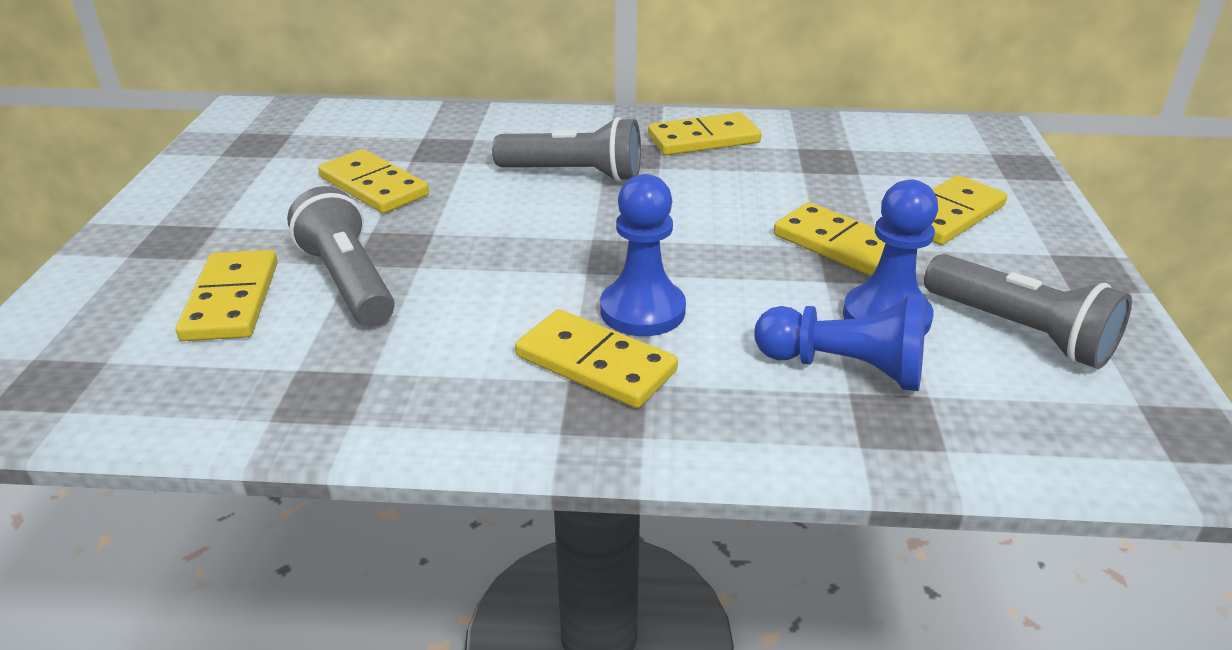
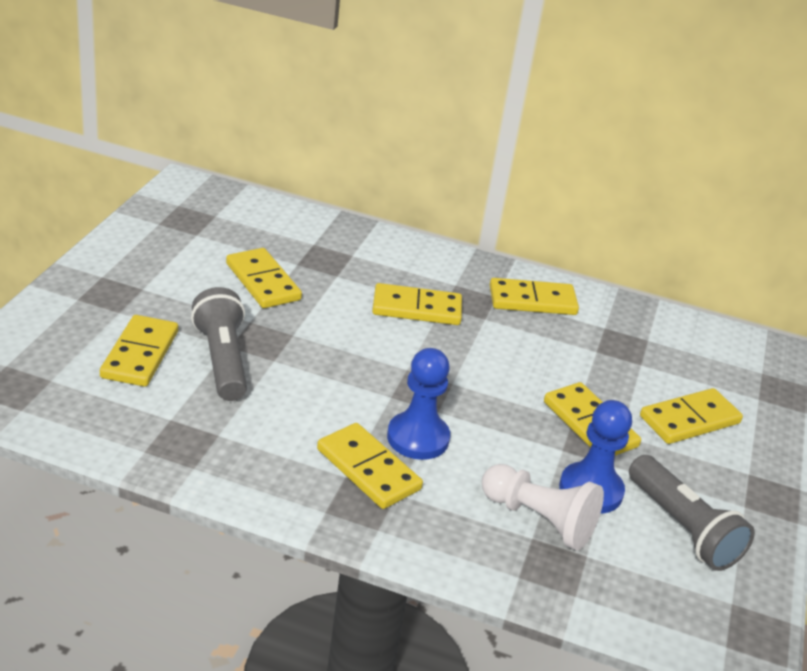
camera: 10 degrees right, 0 degrees up
grey flashlight [492,117,641,182] -> yellow domino [372,283,462,325]
blue pawn [754,294,926,391] -> white pawn [482,464,604,550]

